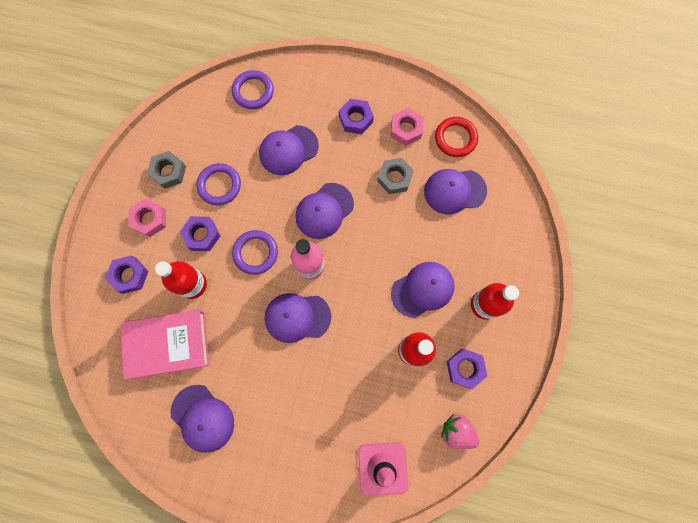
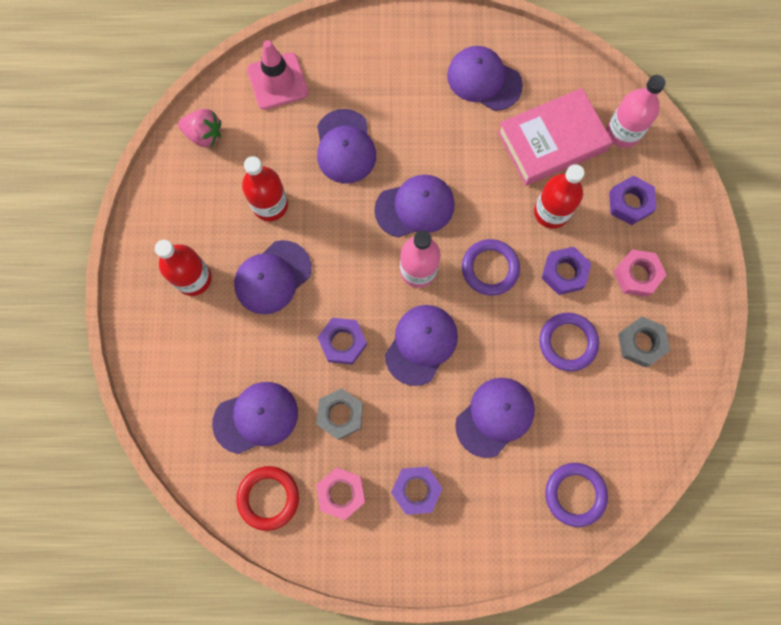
camera: 165 degrees right, 0 degrees up
purple nut [446,349,487,389] -> purple nut moved to [317,318,367,365]
none -> purple cap [317,109,376,184]
none -> pink bottle [606,75,666,148]

